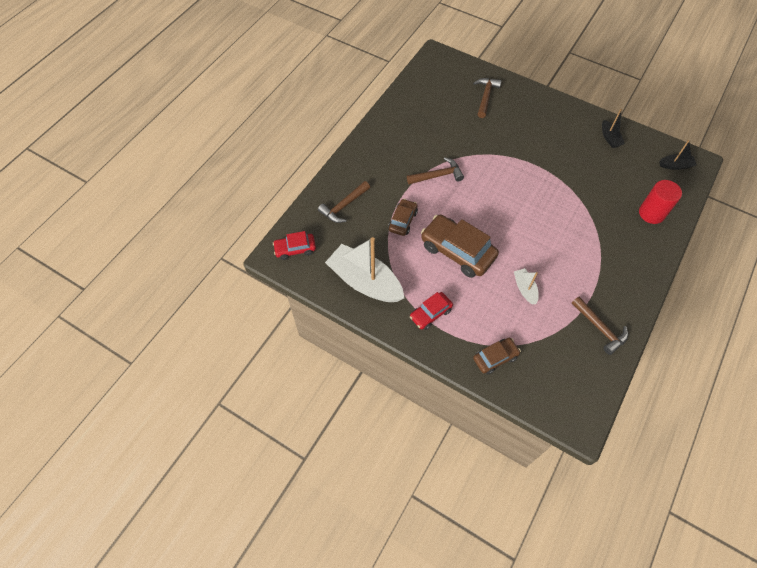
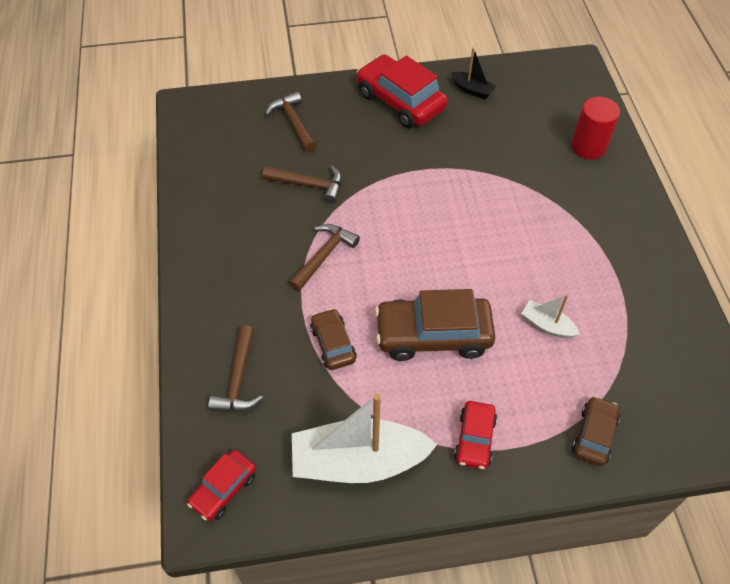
camera: 40 degrees left, 5 degrees down
brown hammer [571,297,628,355] -> brown hammer moved to [263,165,342,204]
black boat [660,140,697,170] -> none
none -> red car [357,54,448,128]

